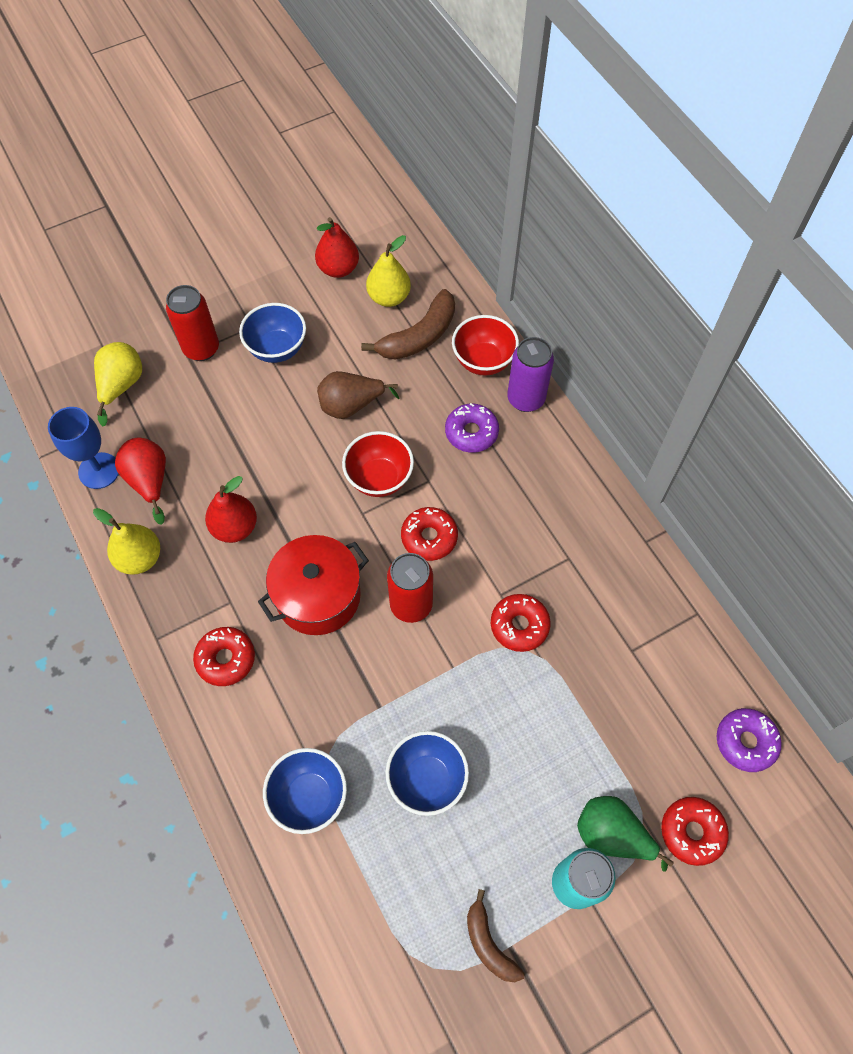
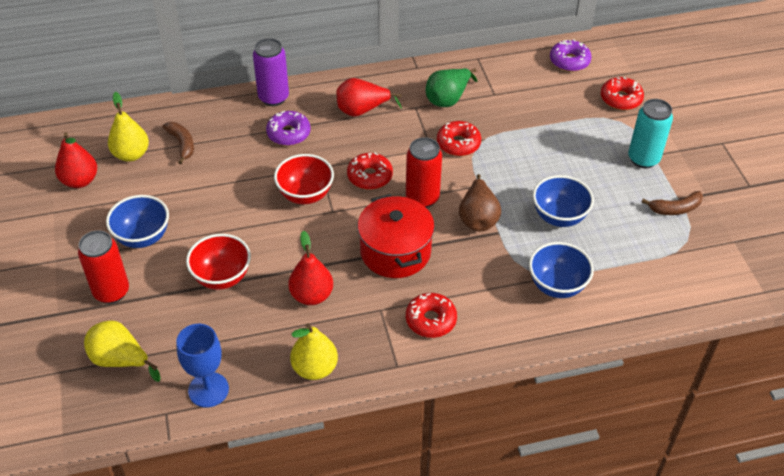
camera: 75 degrees left, 15 degrees down
red pear [115,437,166,525] -> red pear moved to [336,78,402,117]
brown pear [317,371,399,419] -> brown pear moved to [459,174,501,231]
brown banana [361,289,455,360] -> brown banana [163,122,194,164], size x0.62
red bowl [452,315,519,376] -> red bowl moved to [186,234,251,290]
green pear [577,796,674,872] -> green pear moved to [426,68,477,107]

